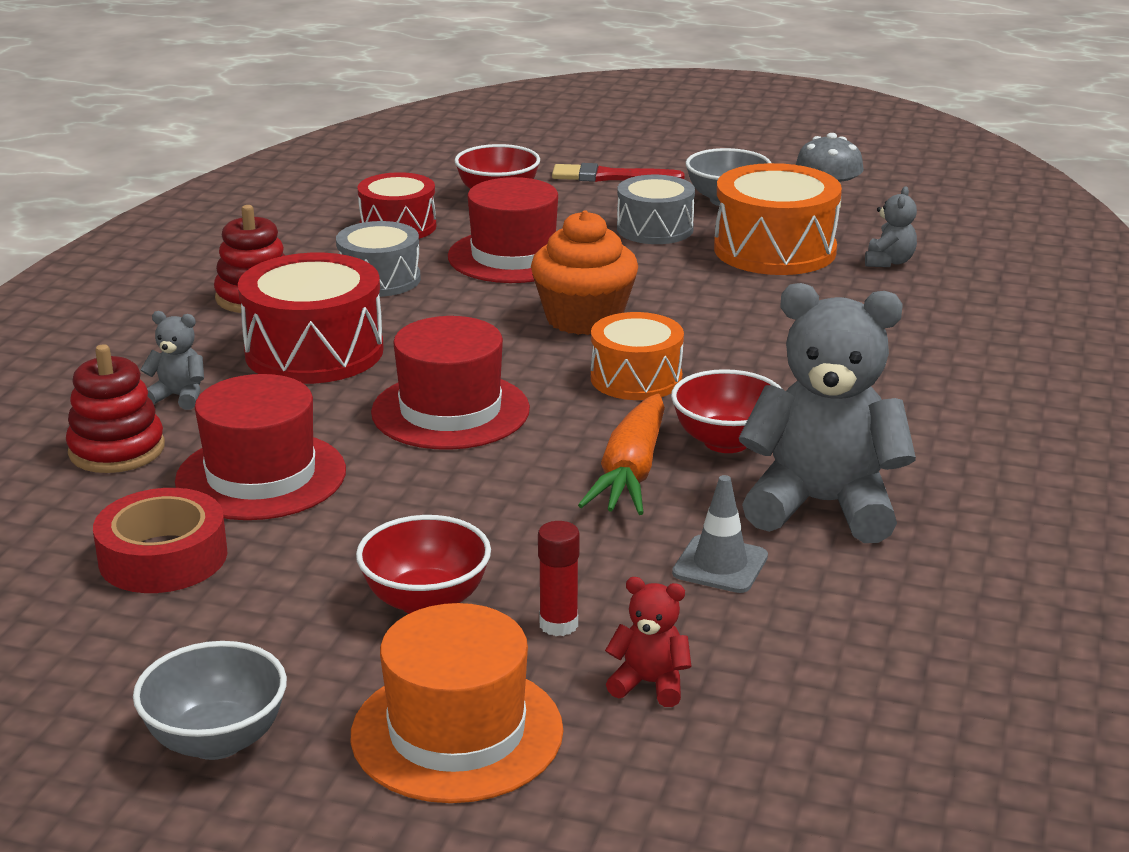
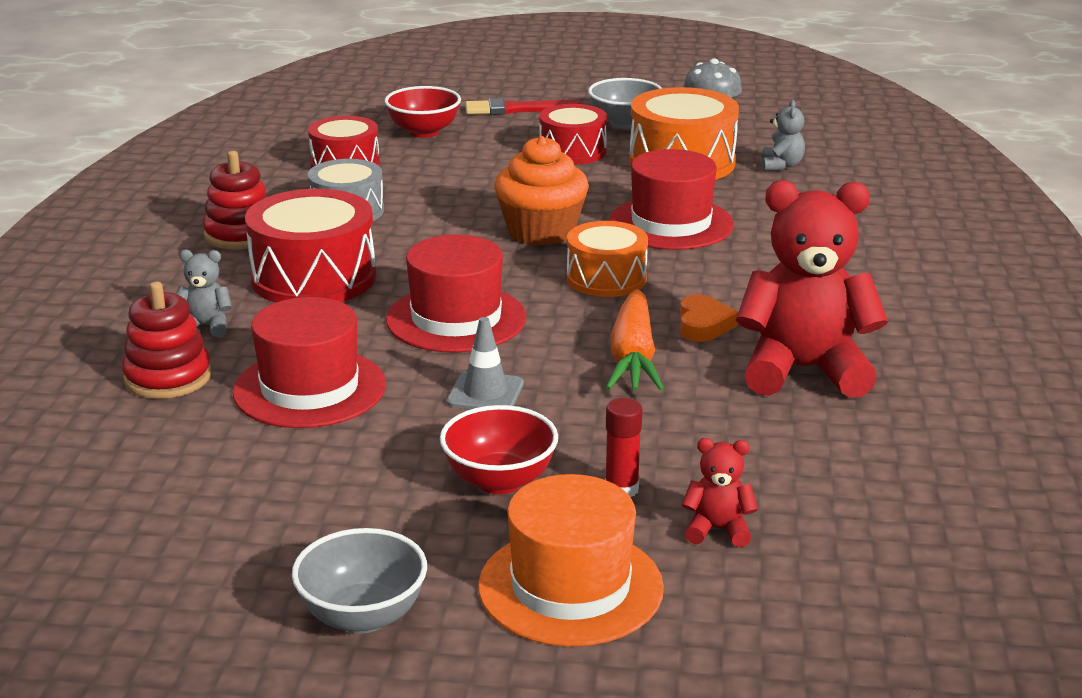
camera: 10 degrees left, 0 degrees up
red tape [93,488,227,593] -> none
red hat [448,177,558,283] -> red hat moved to [609,149,734,250]
grey drum [617,175,695,244] -> red drum [539,104,607,165]
red bowl [671,369,782,453] -> orange heart [680,294,738,342]
grey traffic cone [672,475,768,593] -> grey traffic cone moved to [447,317,524,409]
grey teddy bear [739,283,916,543] -> red teddy bear [736,180,888,398]

